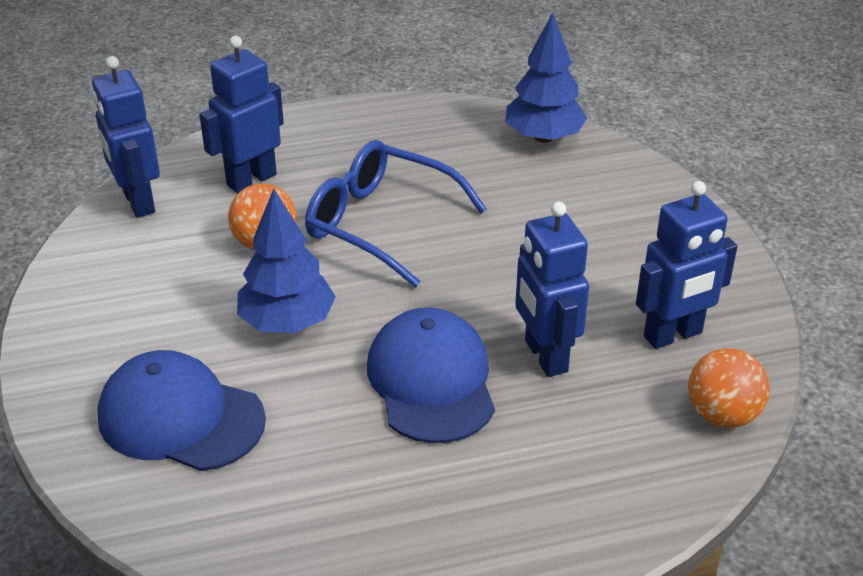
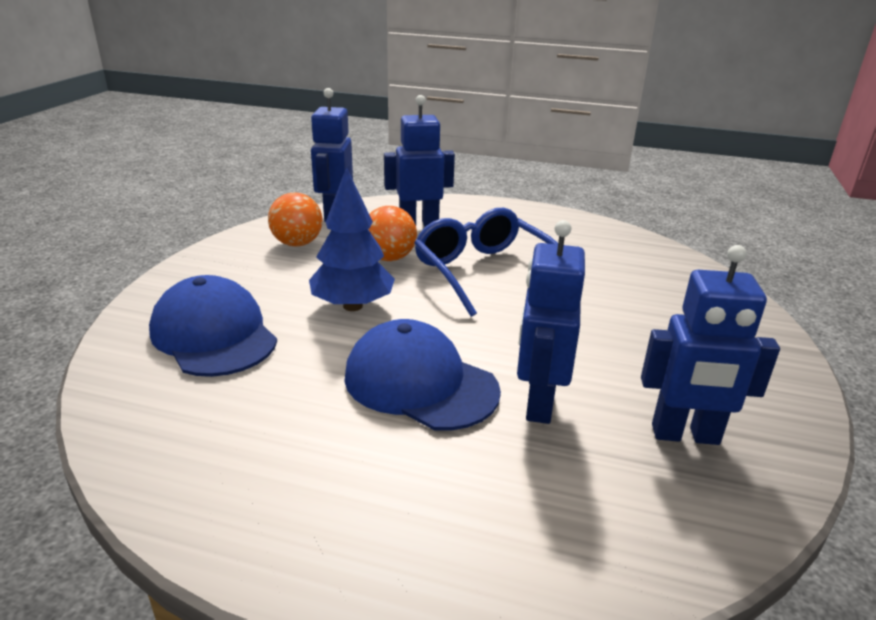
camera: 30 degrees right, 10 degrees down
blue cap [367,308,495,443] -> blue cap turned 75 degrees counterclockwise [344,319,501,431]
blue tree [505,13,587,143] -> none
orange ball [688,348,770,428] -> orange ball moved to [268,193,322,246]

